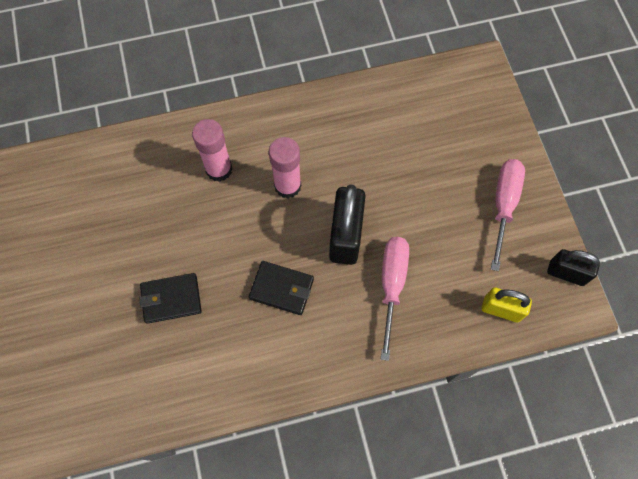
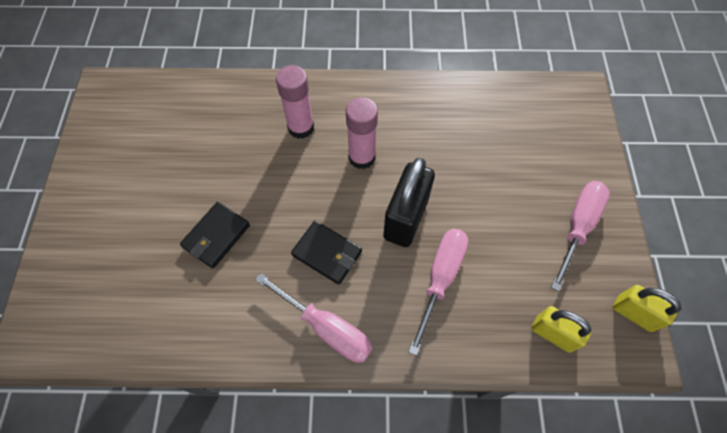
camera: 15 degrees right, 5 degrees down
black wallet [139,273,202,324] -> black wallet turned 60 degrees counterclockwise [180,202,250,268]
black padlock [547,249,600,286] -> yellow padlock [613,285,681,332]
none -> pink screwdriver [255,273,373,363]

